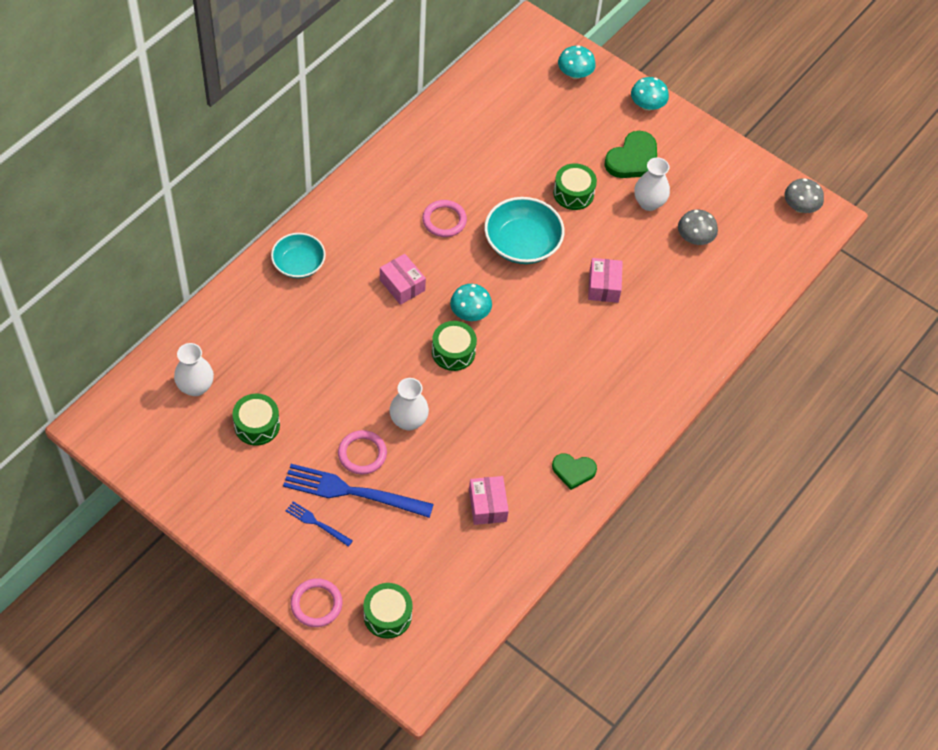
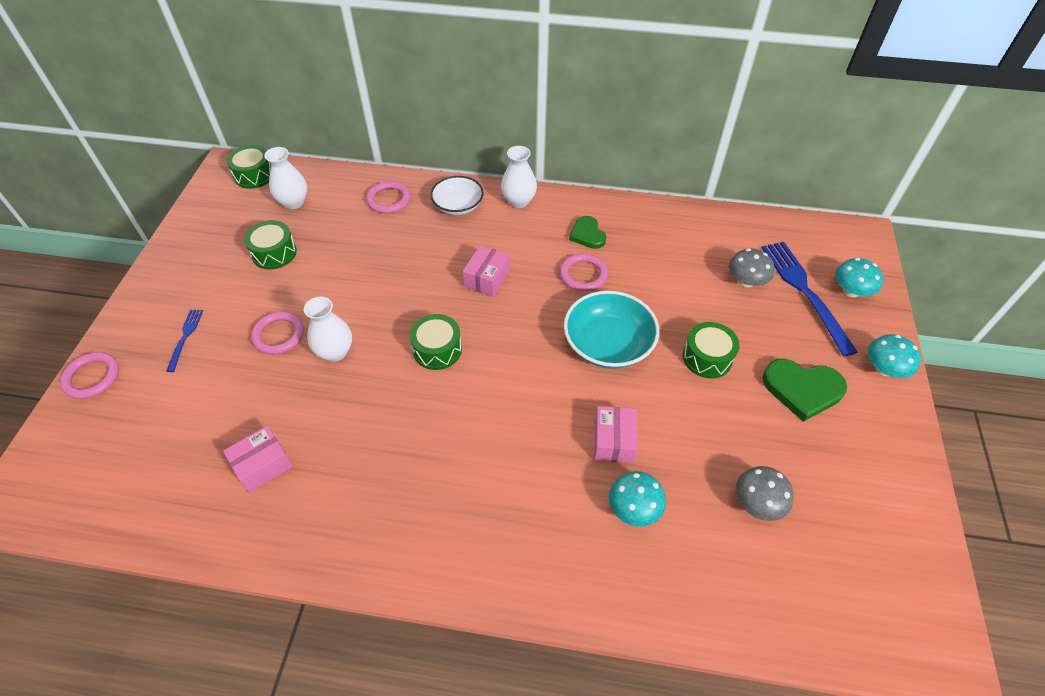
camera: 65 degrees right, 5 degrees down
turquoise bowl [271,233,326,279] -> white bowl [430,176,484,215]
blue fork [283,464,434,518] -> blue fork moved to [762,242,857,356]
green drum [363,583,413,639] -> green drum moved to [227,145,271,189]
turquoise mushroom [450,284,492,321] -> turquoise mushroom moved to [609,471,666,527]
green heart [552,453,597,490] -> green heart moved to [569,216,606,249]
pink box [588,258,623,303] -> pink box turned 60 degrees counterclockwise [594,406,638,463]
white vase [634,157,670,211] -> white vase moved to [501,146,537,208]
grey mushroom [785,178,824,213] -> grey mushroom moved to [729,248,774,288]
none -> pink ring [366,181,410,213]

